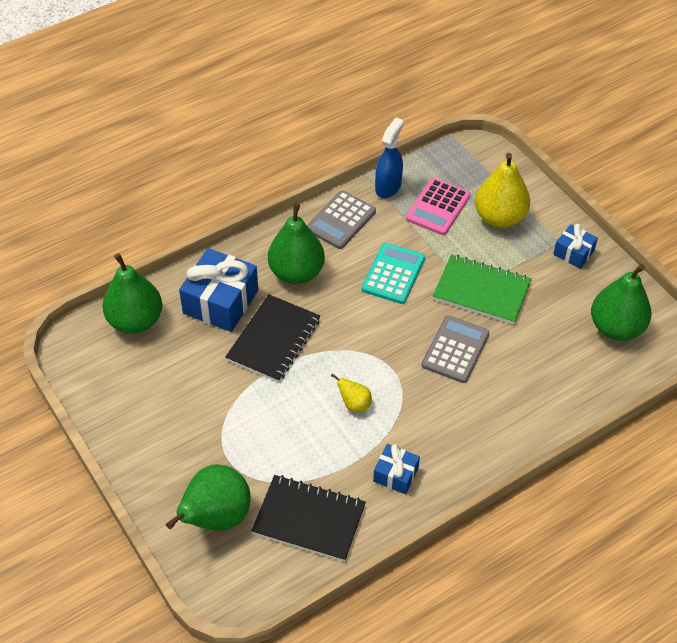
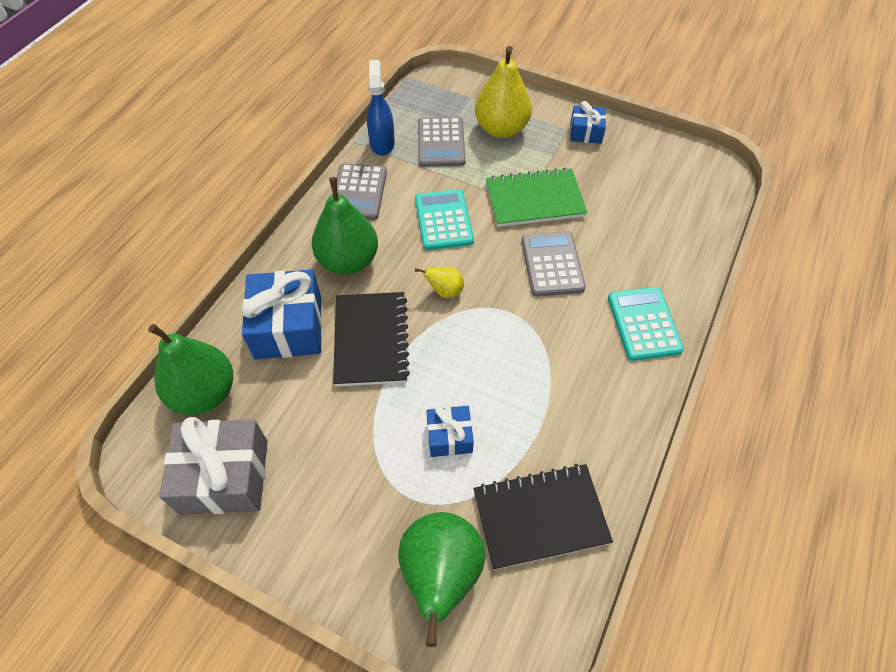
camera: 30 degrees left, 5 degrees up
yellow pear [331,374,372,412] -> yellow pear moved to [415,267,464,298]
blue gift [373,444,420,494] -> blue gift moved to [427,406,474,457]
pink calculator [406,178,471,235] -> grey calculator [418,117,466,167]
green pear [591,264,652,341] -> none
none -> grey gift [159,417,268,515]
none -> turquoise calculator [608,287,684,361]

